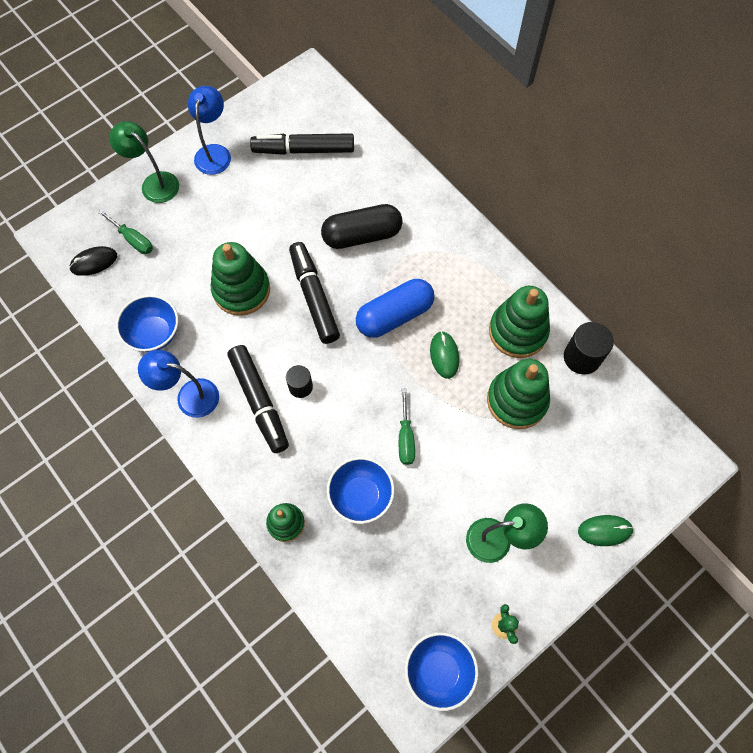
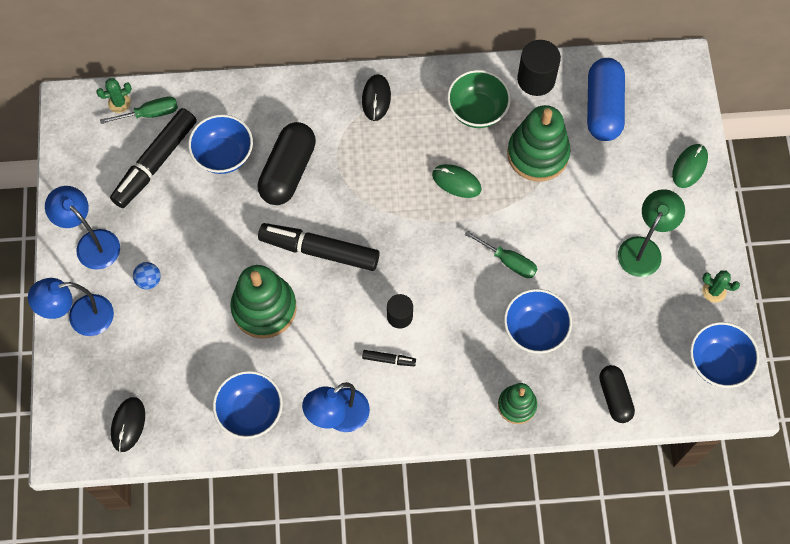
camera: 55 degrees left, 0 degrees up
green screwdriver [98,210,153,254] -> green screwdriver moved to [100,96,178,124]
green lamp [109,121,179,203] -> blue lamp [28,278,114,336]
black marker [228,345,289,453] -> black marker [362,350,416,366], size x0.43
blue capsule [356,279,435,338] -> blue capsule moved to [587,58,625,141]
green stacking toy [489,286,550,358] -> green bowl [447,70,511,128]
none -> green cactus [96,78,132,113]
none -> blue ball [133,262,161,289]
none -> blue bowl [188,114,253,174]
none -> black mouse [362,74,391,121]
none -> black capsule [599,365,635,423]

